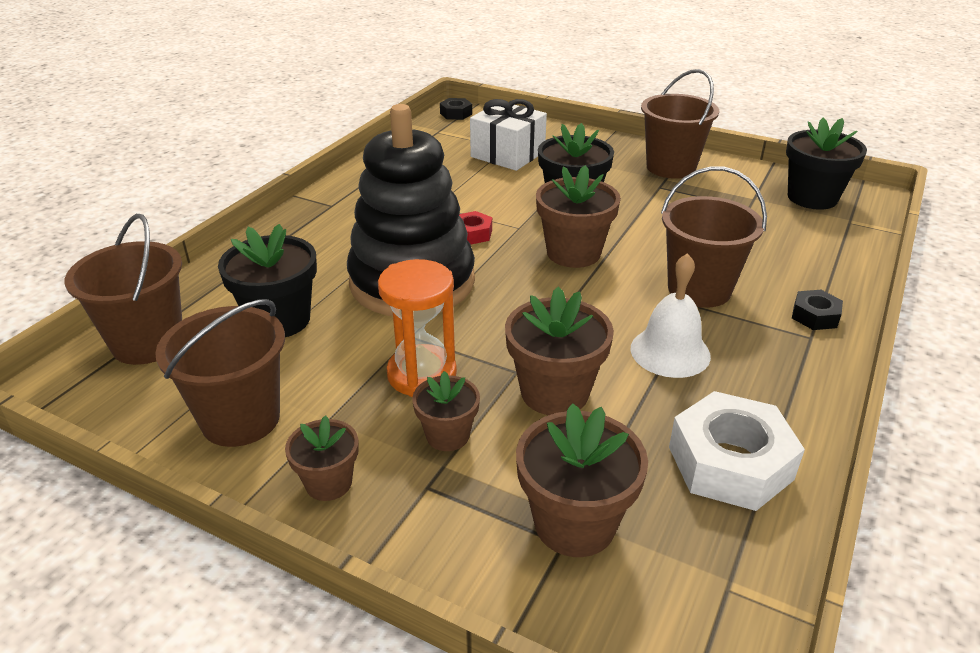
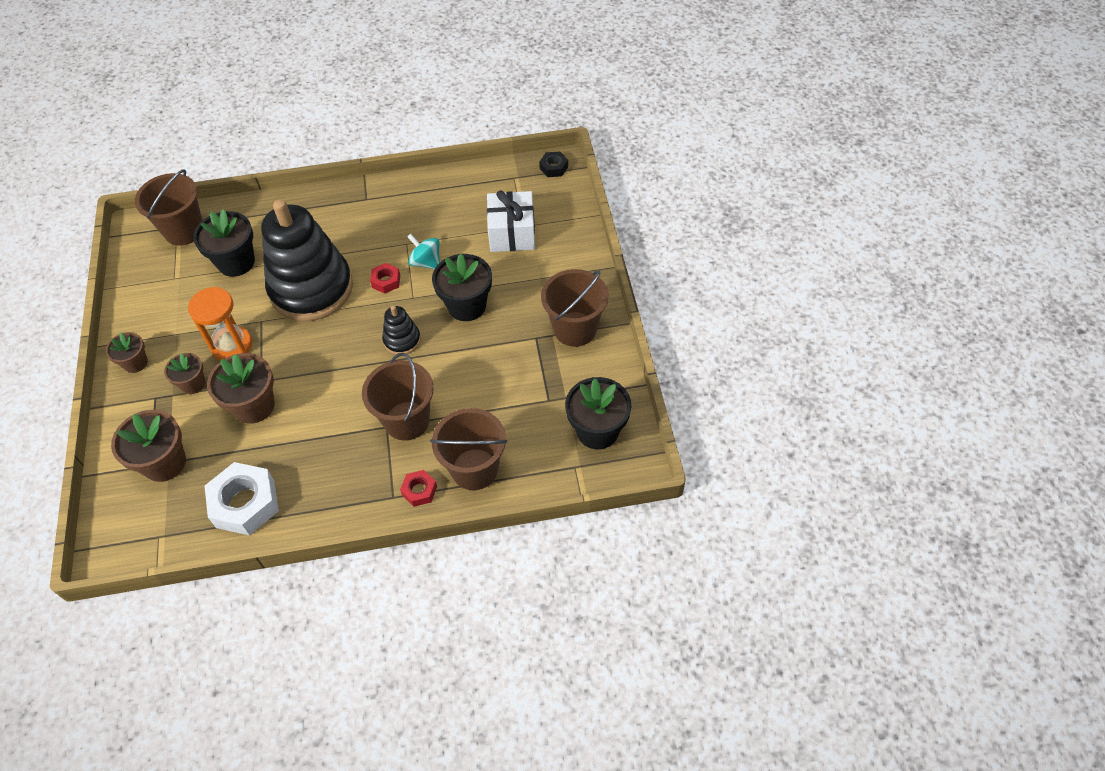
camera: 55 degrees right, 20 degrees up
brown bucket [155,299,285,447] -> brown bucket moved to [430,408,507,490]
brown flower pot [536,165,621,268] -> black stacking toy [382,305,421,355]
white bell [630,253,711,378] -> none
black nut [792,290,843,330] -> red nut [400,470,437,507]
none -> turquoise spinning top [407,234,440,269]

